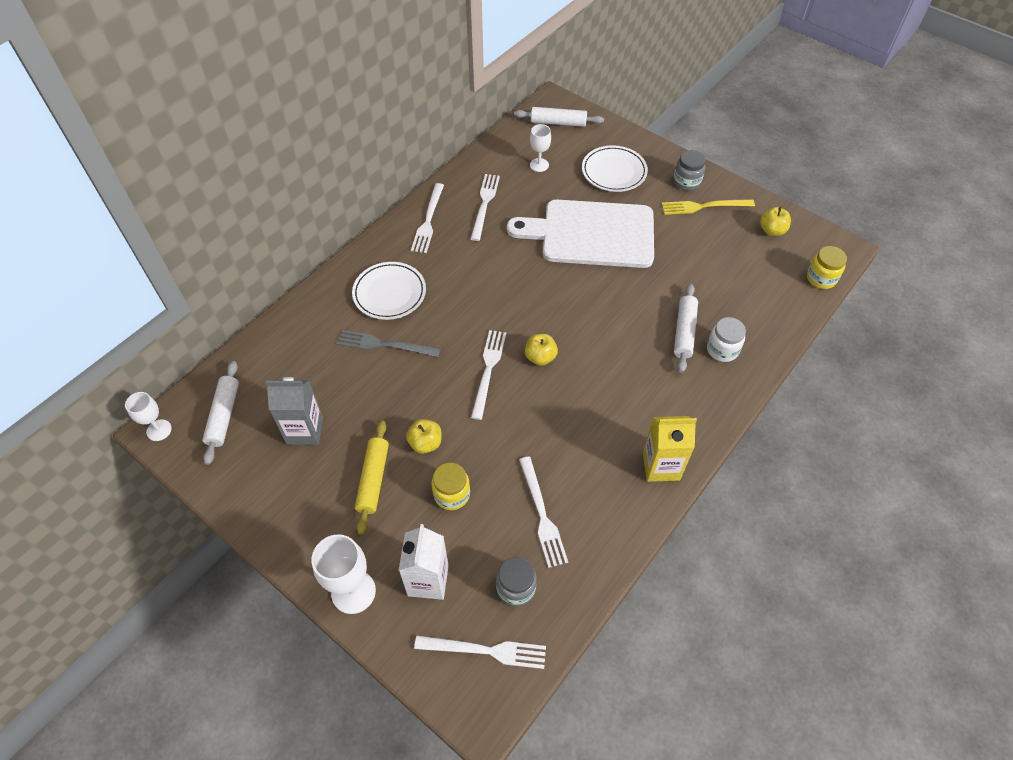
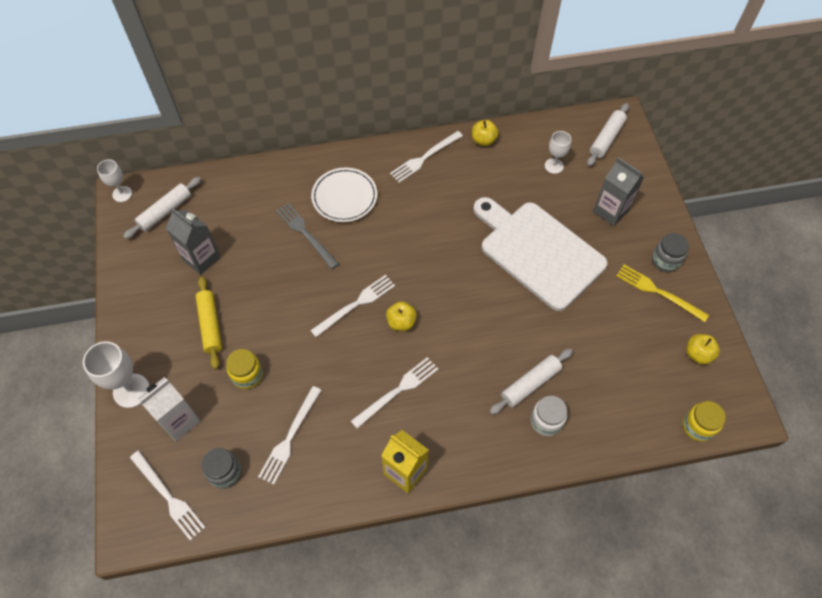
camera: 40 degrees right, 5 degrees up
yellow rolling pin [355,420,389,535] -> yellow rolling pin turned 60 degrees counterclockwise [195,277,222,369]
yellow apple [406,419,441,454] -> yellow apple moved to [472,120,499,146]
white fork [471,174,500,241] -> white fork moved to [351,357,438,429]
white rolling pin [514,107,604,127] -> white rolling pin turned 75 degrees clockwise [587,103,629,166]
white plate [582,145,648,192] -> grey carton [593,157,644,226]

